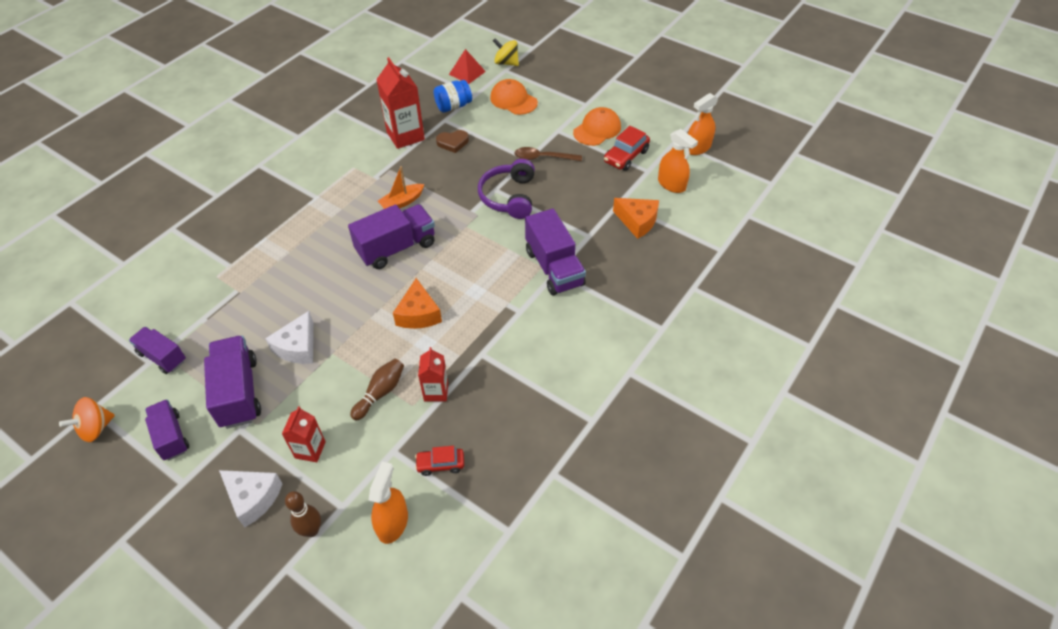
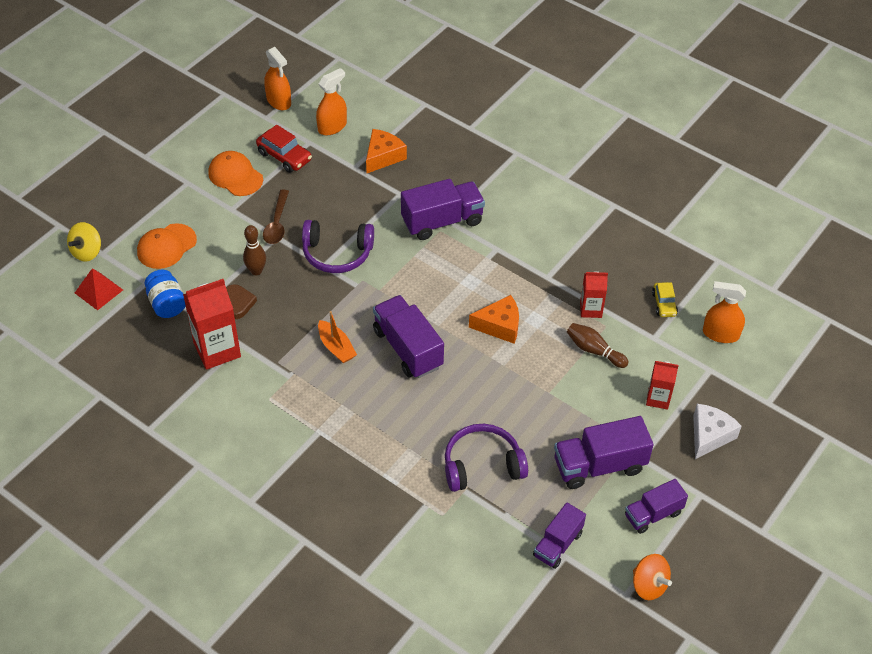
camera: 90 degrees left, 0 degrees up
white cheese [265,311,314,364] -> none
brown bowling pin [285,491,321,537] -> brown bowling pin moved to [243,225,266,275]
red car [415,446,464,476] -> yellow car [652,282,678,317]
none -> purple headphones [445,424,528,492]

